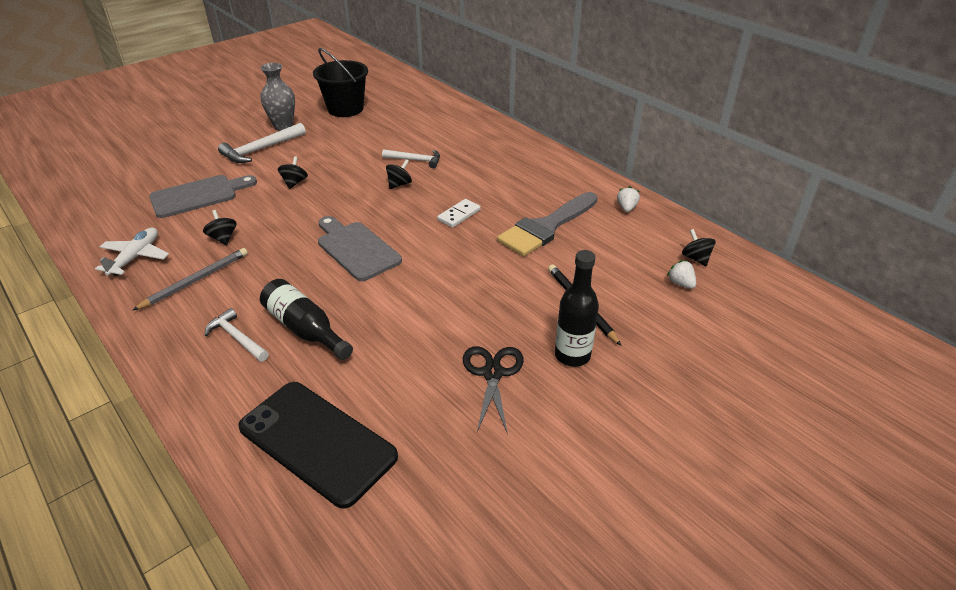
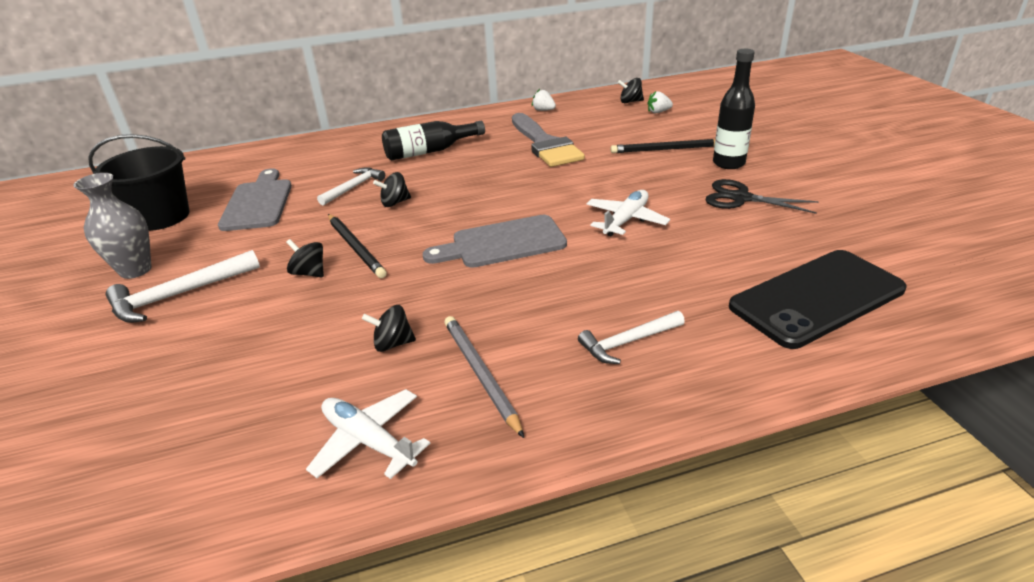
camera: 65 degrees left, 5 degrees down
grey cutting board [149,175,257,218] -> grey cutting board moved to [218,168,292,231]
white hammer [218,123,306,163] -> white hammer turned 75 degrees clockwise [106,250,260,323]
black bottle [260,279,353,360] -> black bottle moved to [382,121,485,160]
black spinning top [386,159,412,189] -> black spinning top turned 90 degrees counterclockwise [373,172,411,207]
white domino [437,199,481,228] -> none
none -> black pencil [328,214,387,278]
none -> white plane [586,190,670,237]

